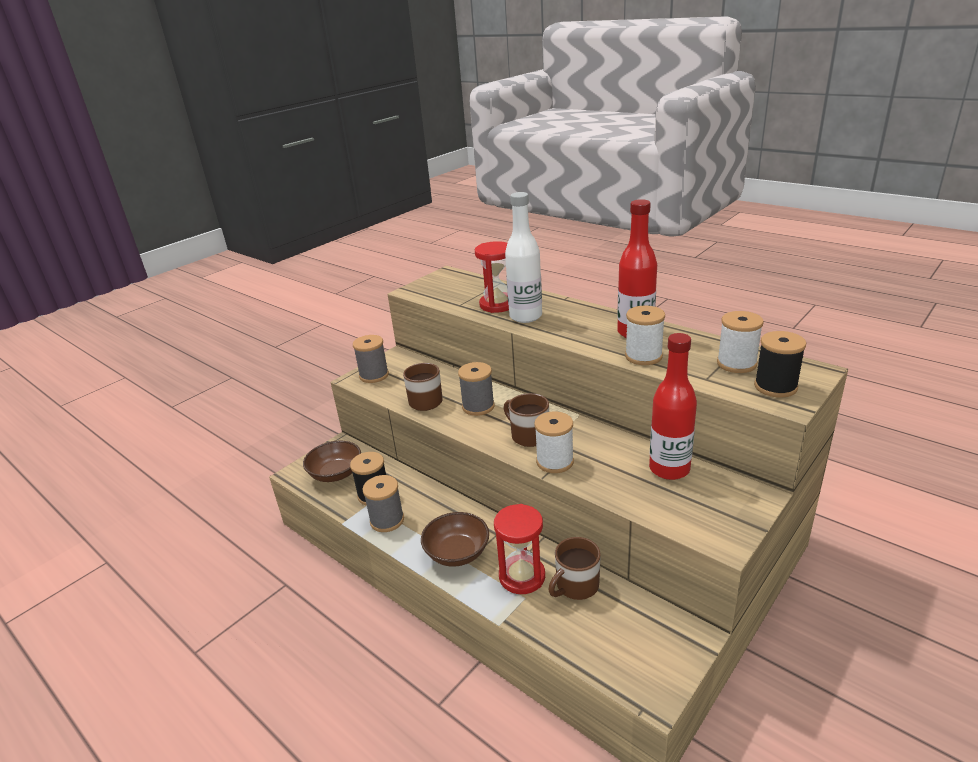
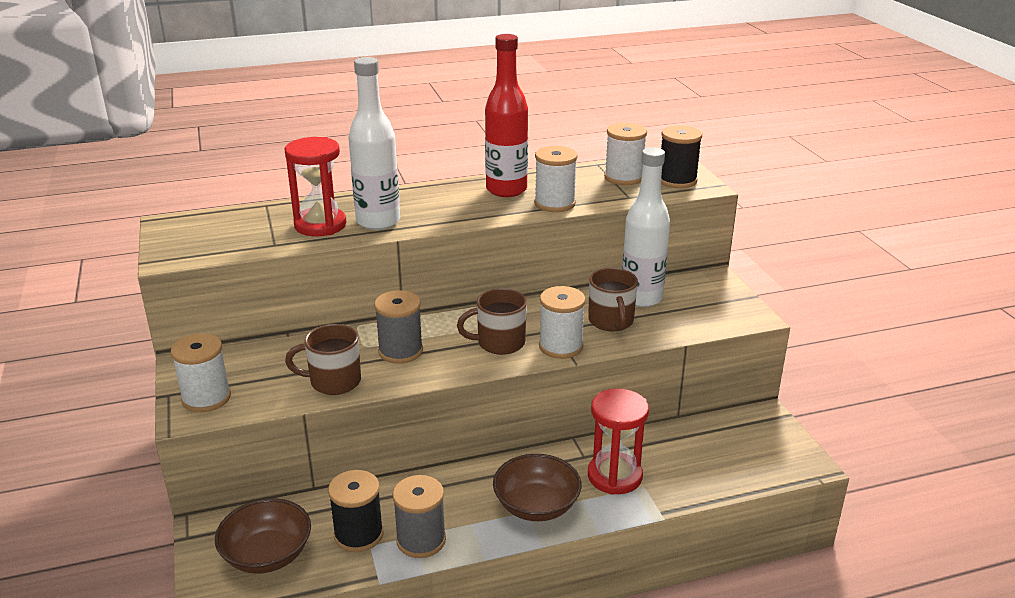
camera: 60 degrees left, 0 degrees up
grey spool [353,335,389,383] -> white spool [171,333,231,413]
brown mug [548,537,601,600] -> brown mug moved to [588,268,638,331]
red bottle [649,333,697,480] -> white bottle [622,147,670,307]

